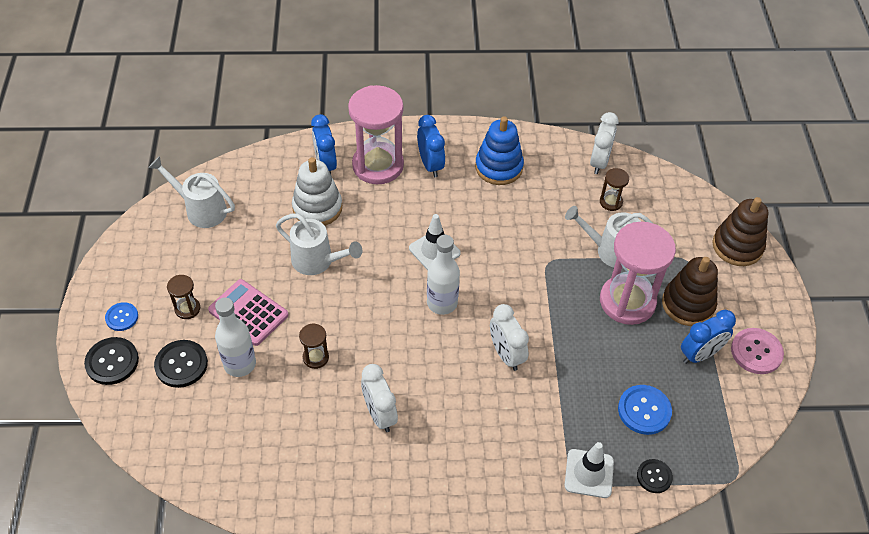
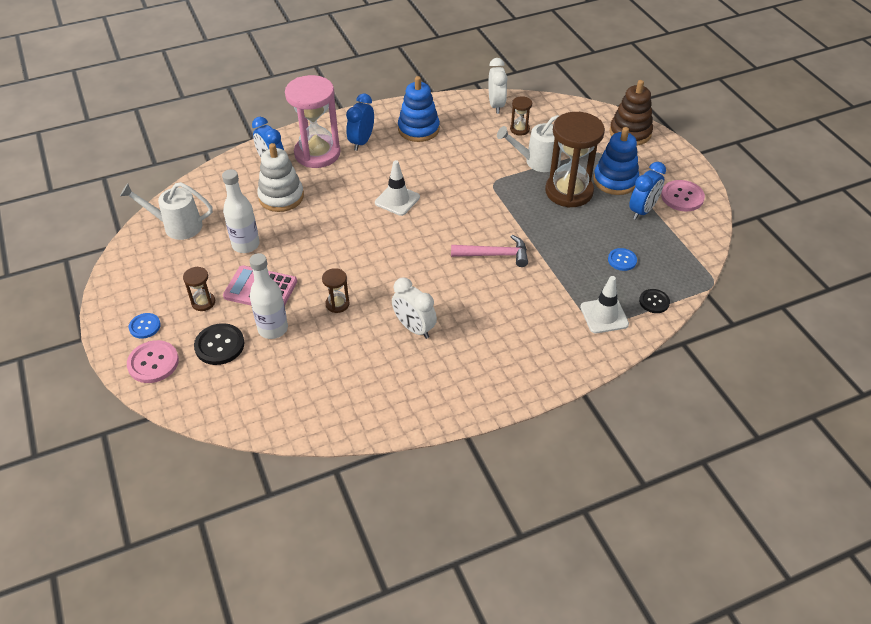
camera: 20 degrees left, 5 degrees down
black button [84,337,139,385] -> pink button [127,340,179,383]
white watering can [276,214,362,275] -> none
blue clock [417,115,445,177] -> blue clock turned 120 degrees counterclockwise [346,94,374,151]
white bottle [427,235,460,315] -> white bottle moved to [222,169,260,253]
white clock [490,304,529,371] -> pink hammer [451,235,528,267]
pink hourglass [600,222,676,325] -> brown hourglass [545,112,605,208]
blue button [618,385,672,435] -> blue button [608,248,637,271], size x0.64
brown stacking toy [662,257,718,326] -> blue stacking toy [593,127,639,195]

